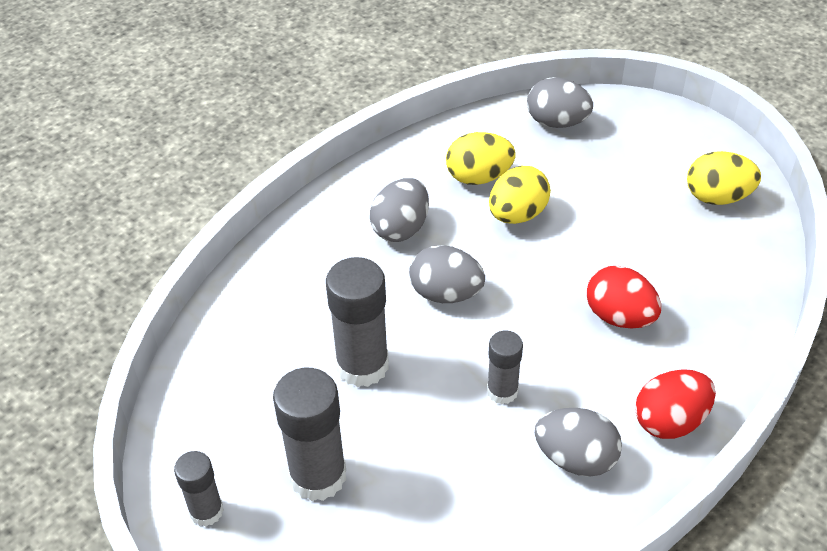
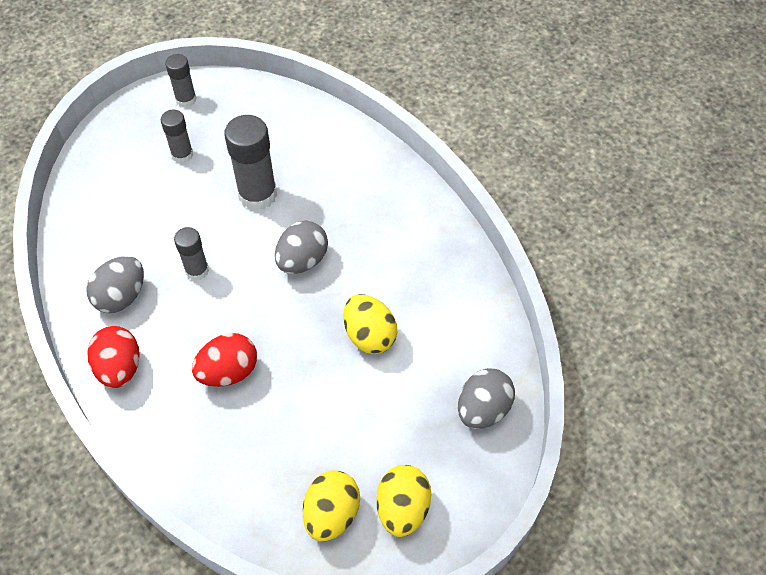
camera: 105 degrees right, 10 degrees up
grey glue stick [273,368,346,501] -> grey glue stick [161,110,193,163], size x0.58
grey egg [370,178,429,242] -> none
yellow egg [446,132,516,185] -> yellow egg moved to [377,465,431,537]

